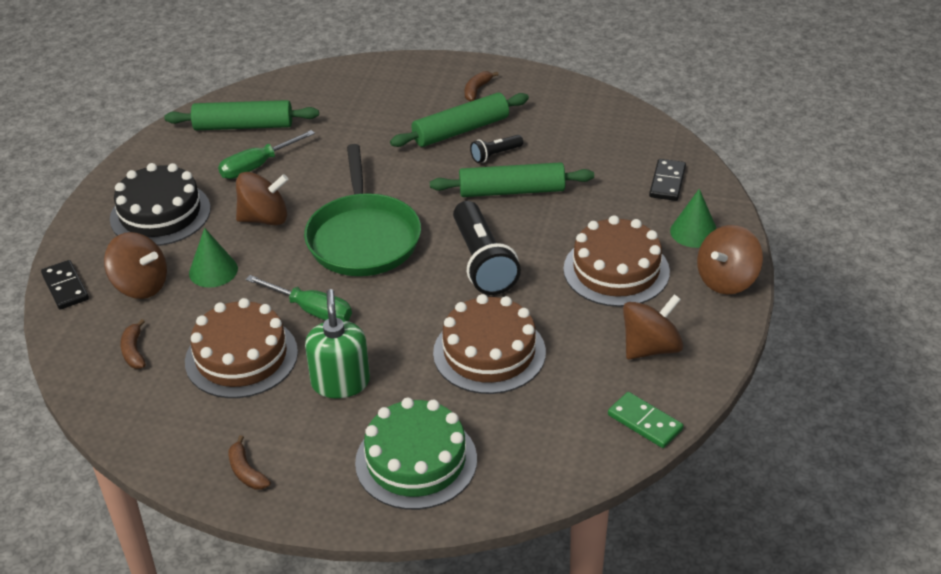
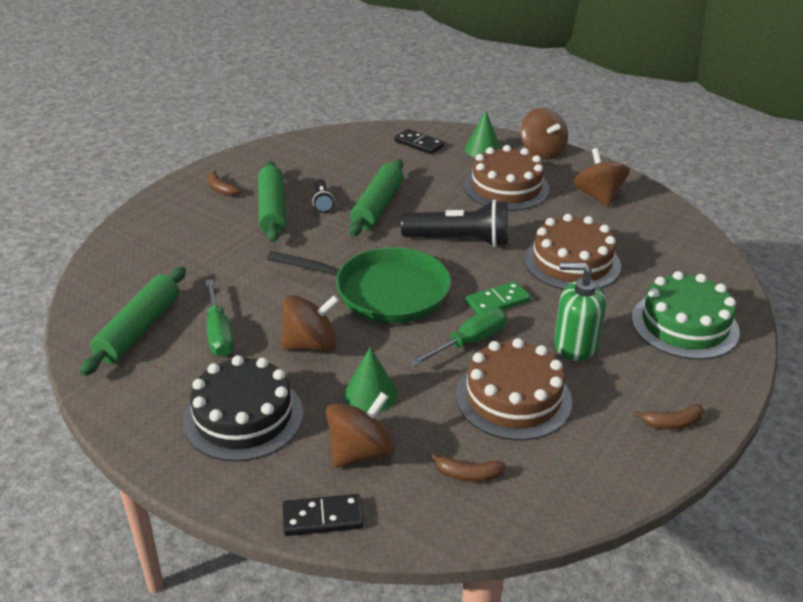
camera: 70 degrees left, 5 degrees down
brown spinning top [236,172,288,225] -> brown spinning top turned 60 degrees clockwise [281,295,339,351]
green domino [608,392,683,448] -> green domino moved to [466,281,531,314]

